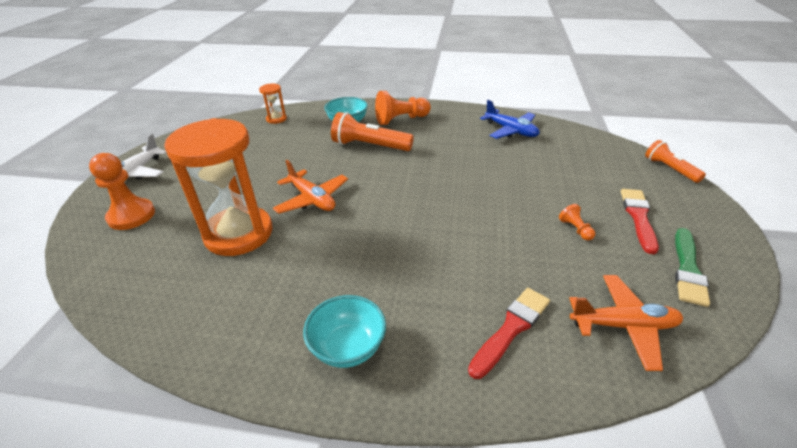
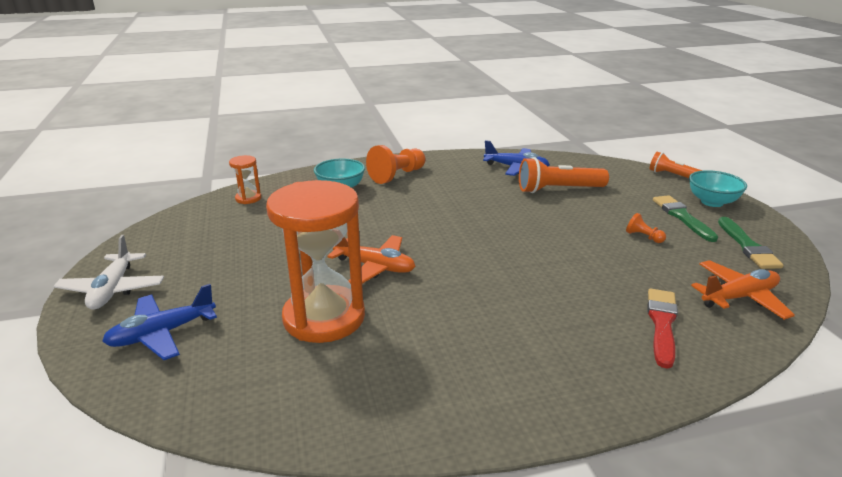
camera: 25 degrees left, 10 degrees down
orange pawn [89,153,155,230] -> blue plane [102,284,217,360]
turquoise bowl [303,295,386,368] -> turquoise bowl moved to [689,170,747,207]
orange flashlight [331,112,414,151] -> orange flashlight moved to [519,157,609,193]
red brush [621,189,659,254] -> green brush [653,195,718,242]

